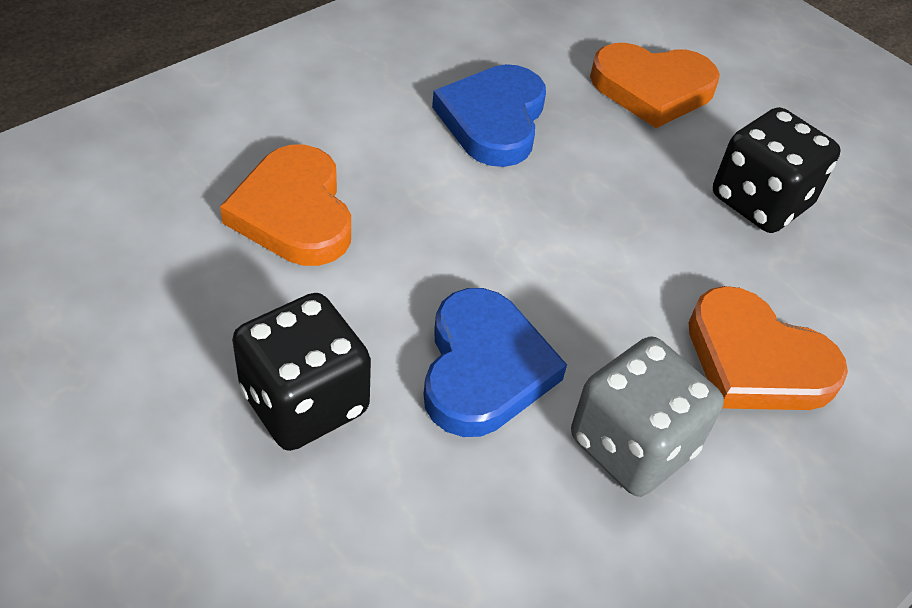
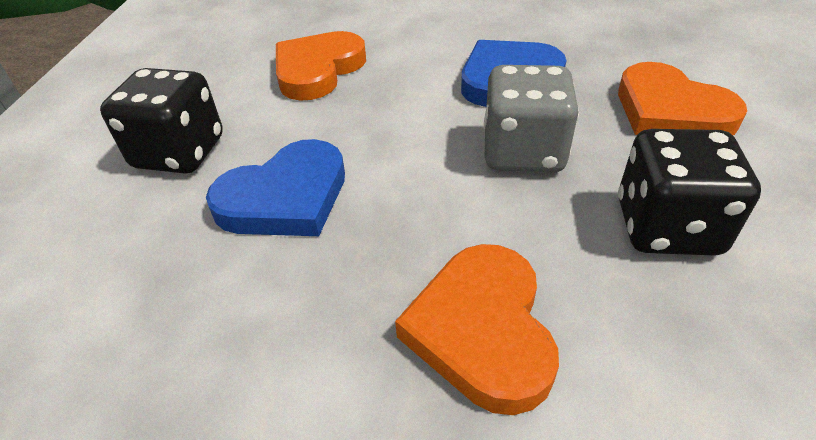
camera: 55 degrees right, 5 degrees down
grey dice [571,337,724,497] -> grey dice moved to [484,65,579,172]

